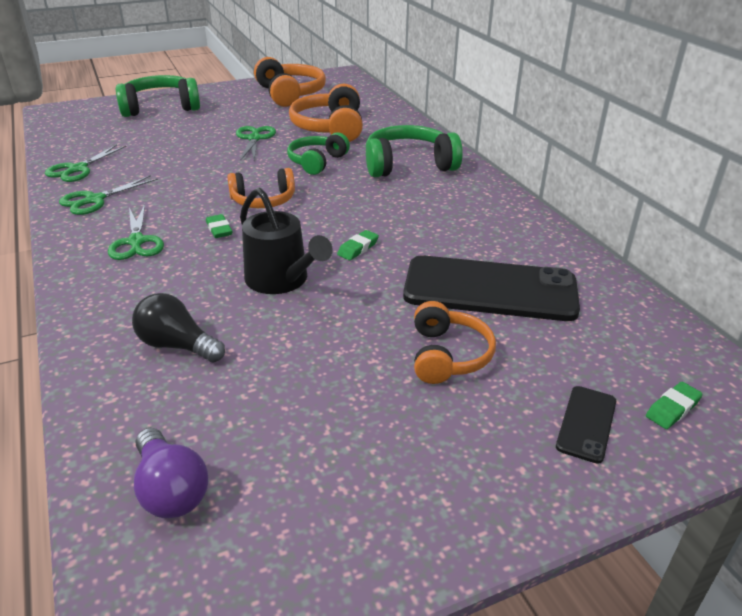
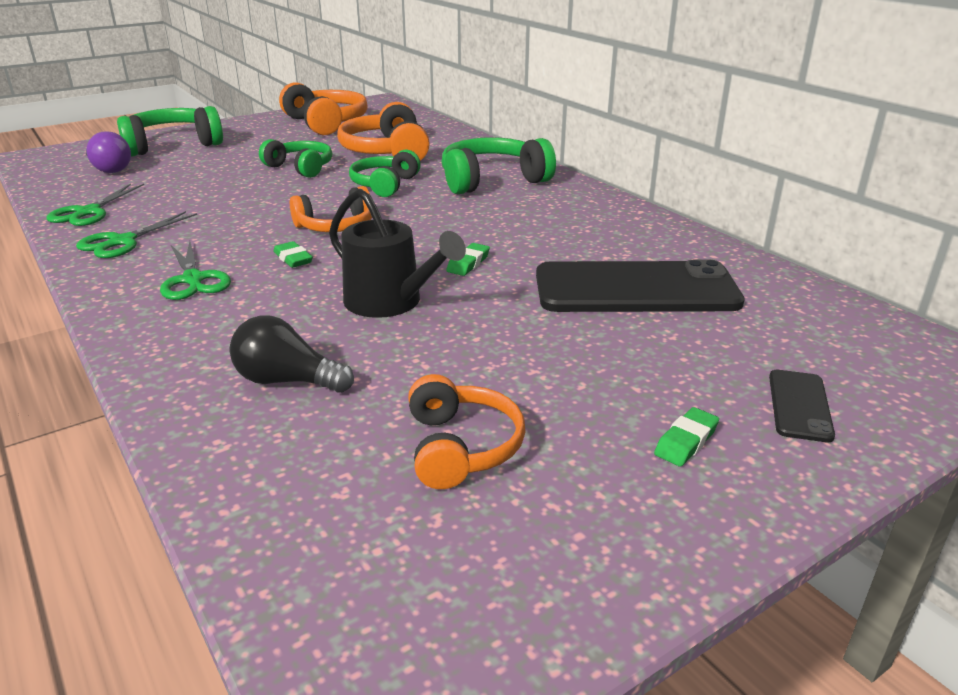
camera: 10 degrees left, 5 degrees down
purple light bulb [134,428,208,518] -> purple light bulb moved to [86,131,131,173]
green scissors [236,126,276,160] -> green headphones [259,139,332,178]
orange headphones [414,301,496,384] -> orange headphones moved to [408,374,525,489]
green eraser [646,382,703,429] -> green eraser moved to [654,407,719,467]

